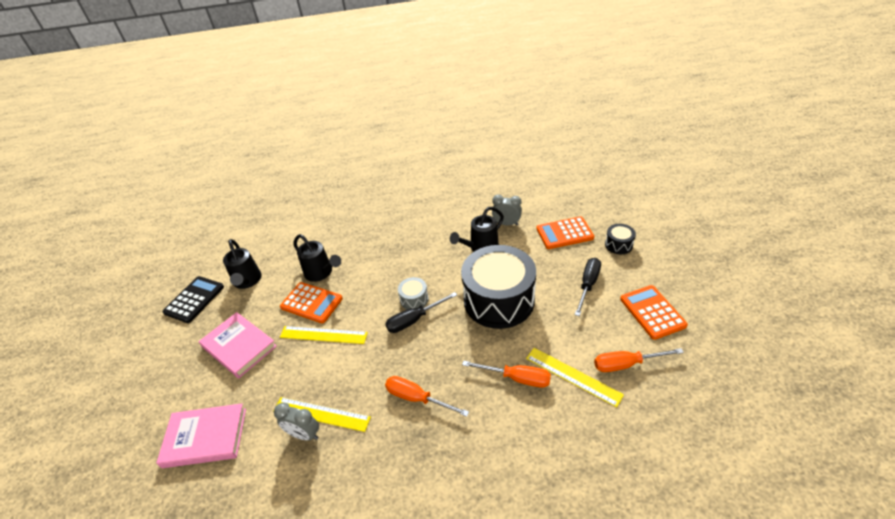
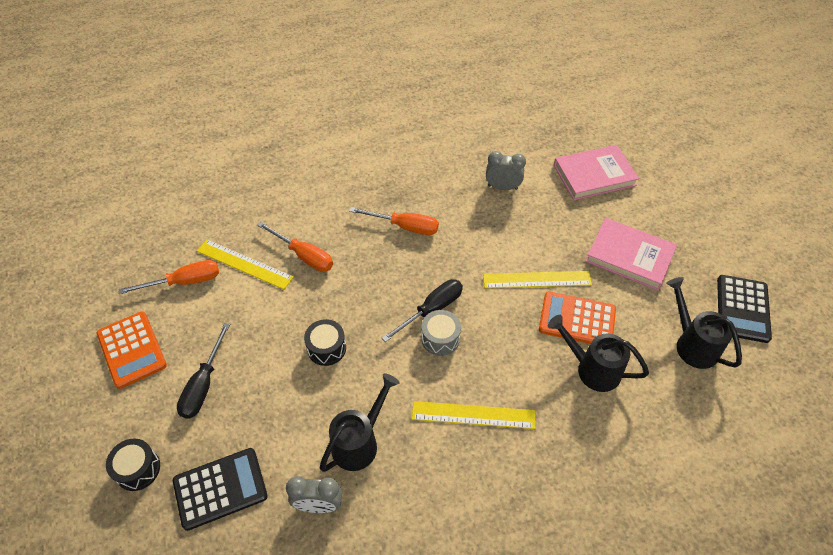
camera: 165 degrees right, 10 degrees up
yellow ruler [273,397,371,432] -> yellow ruler moved to [412,401,535,429]
black drum [461,245,536,329] -> black drum [304,319,346,366], size x0.41
orange screwdriver [462,361,551,388] -> orange screwdriver turned 150 degrees counterclockwise [257,222,333,272]
orange calculator [537,217,594,249] -> black calculator [173,448,268,531]

